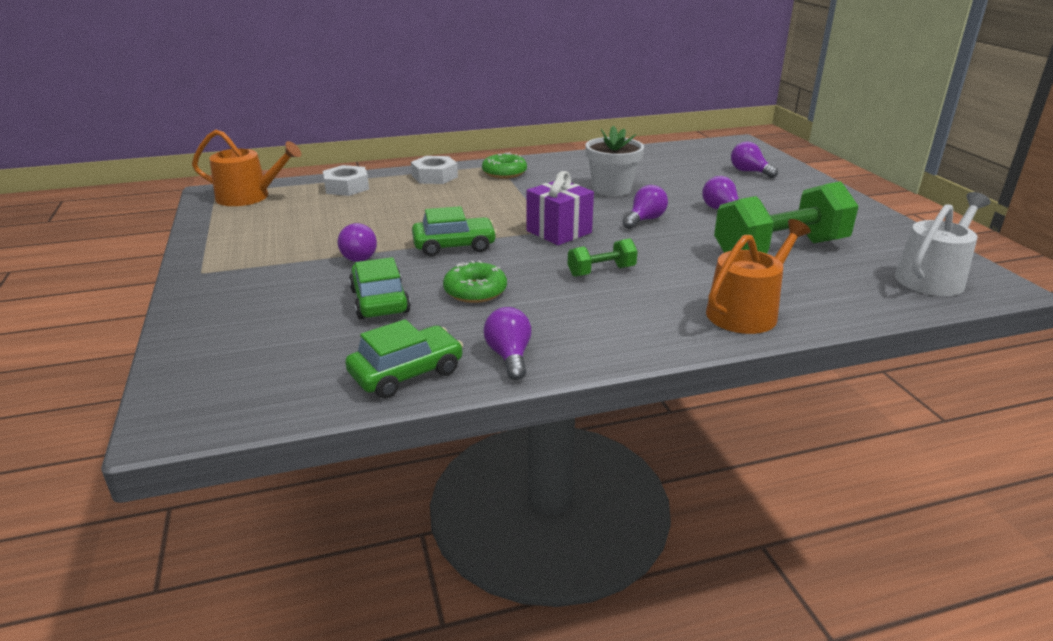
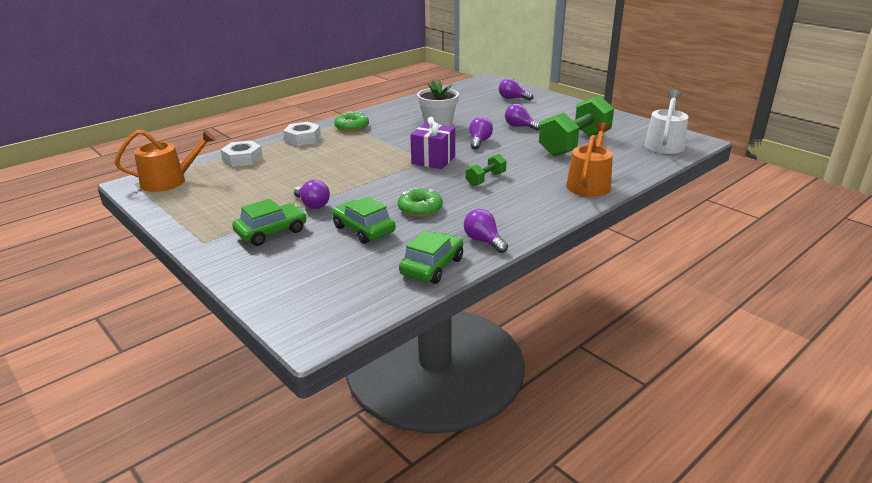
camera: 25 degrees left, 0 degrees up
green car [412,206,497,257] -> green car moved to [232,199,307,246]

